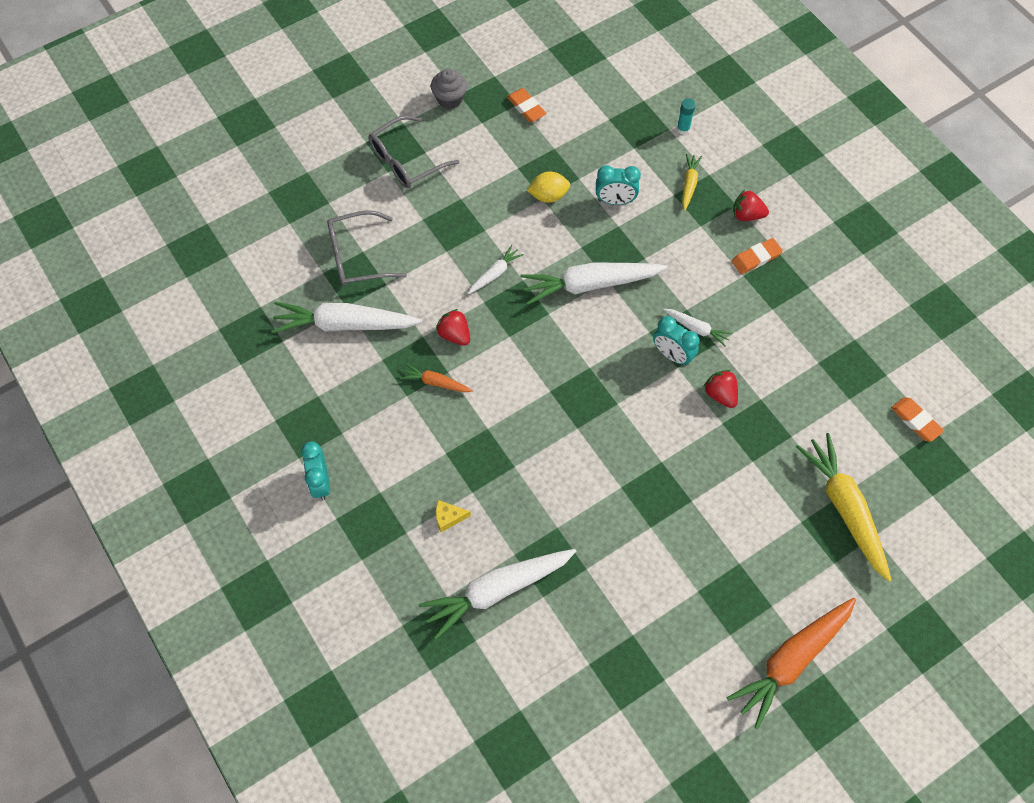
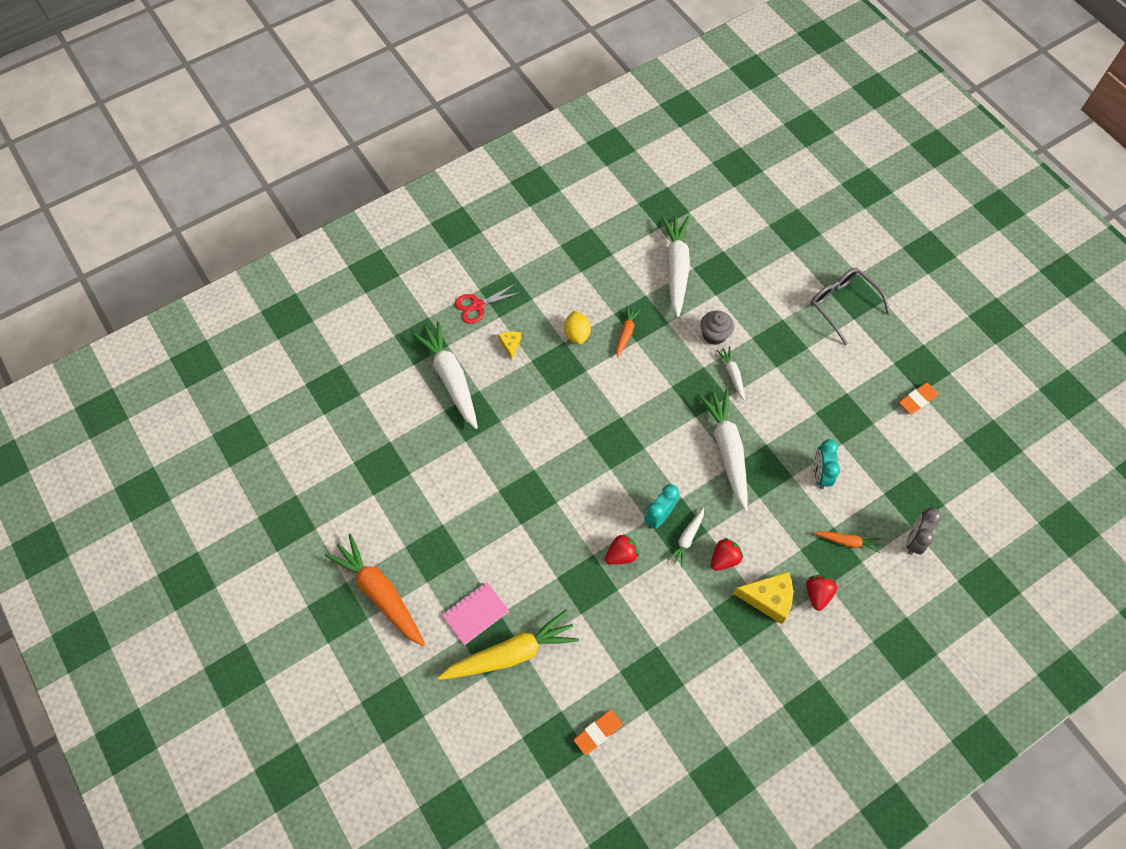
camera: 90 degrees right, 0 degrees up
turquoise clock [301,441,330,500] -> none
grey glasses [327,210,407,286] -> none
grey cupcake [431,69,467,109] -> grey cupcake moved to [700,310,734,345]
red strawberry [436,309,470,346] -> red strawberry moved to [711,538,743,571]
white carrot [468,245,524,294] -> white carrot turned 150 degrees counterclockwise [716,346,745,401]
yellow lemon [527,172,570,203] -> yellow lemon moved to [564,311,591,345]
turquoise glue stick [677,98,696,135] -> grey clock [906,507,942,555]
yellow carrot [682,154,702,211] -> orange carrot [814,531,881,553]
orange eraser [732,238,783,274] -> yellow cheese [733,572,793,624]
none -> pink notebook [442,582,509,645]
none -> red scissors [455,283,523,324]

